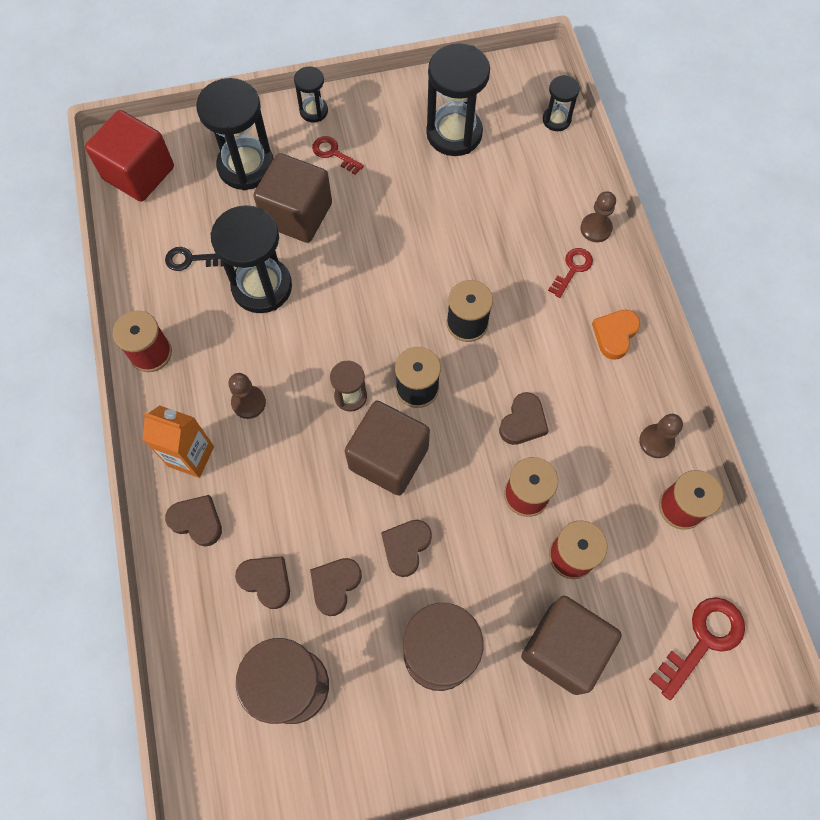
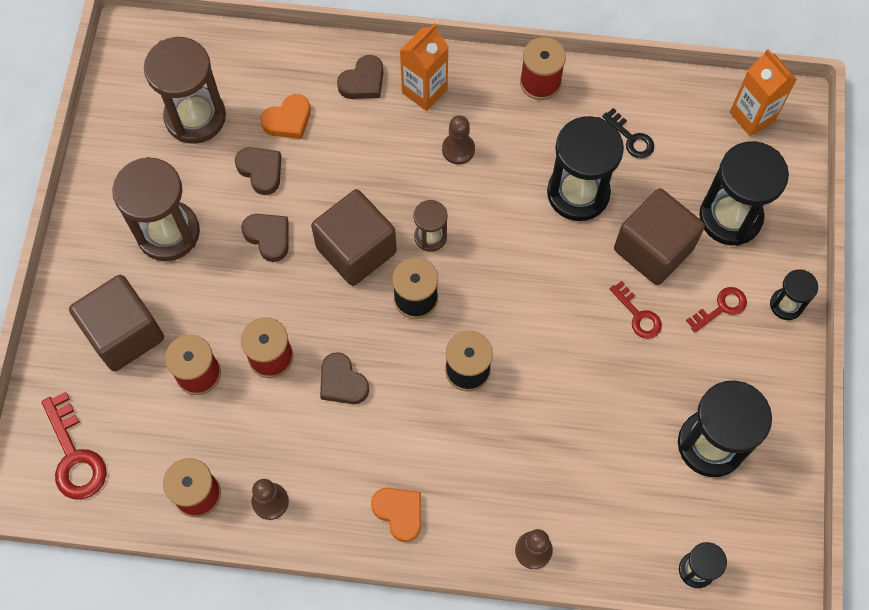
camera: 110 degrees right, 0 degrees up
red cube [85,110,174,202] -> orange carton [730,49,797,136]
black key [165,247,223,271] -> black key turned 120 degrees clockwise [602,108,654,159]
brown heart [235,556,290,609] -> orange heart [261,94,311,139]
red key [548,248,593,298] -> red key moved to [610,281,662,339]

